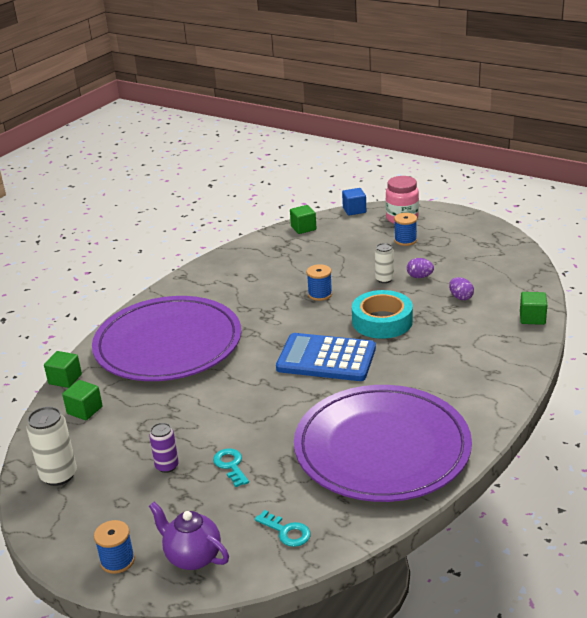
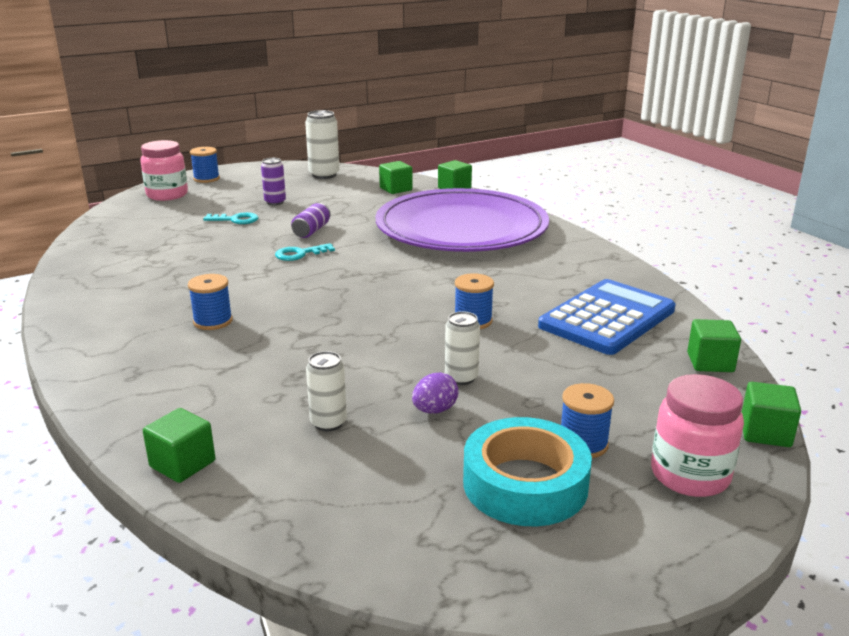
camera: 115 degrees right, 5 degrees down
purple teapot [149,502,229,570] -> pink jar [140,140,188,201]
turquoise key [255,510,311,547] -> turquoise key moved to [275,243,335,261]
blue calculator [276,333,376,381] -> blue calculator moved to [538,279,676,355]
purple plate [294,385,472,502] -> none
blue cube [342,188,366,215] -> green cube [741,382,801,447]
turquoise tape [352,290,413,339] -> turquoise tape moved to [463,417,592,526]
purple egg [449,277,474,300] -> white can [306,351,347,431]
none -> blue spool [188,274,233,330]
none -> purple can [291,203,331,238]

